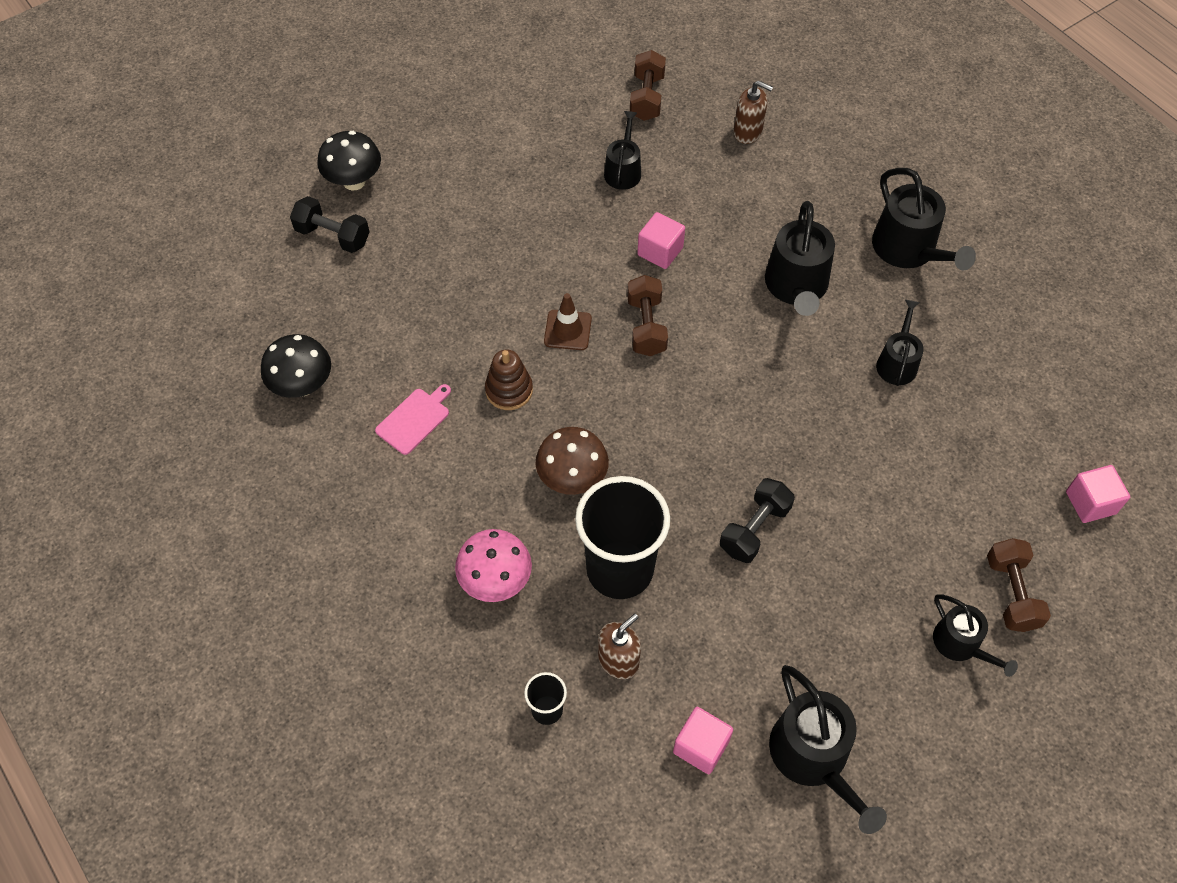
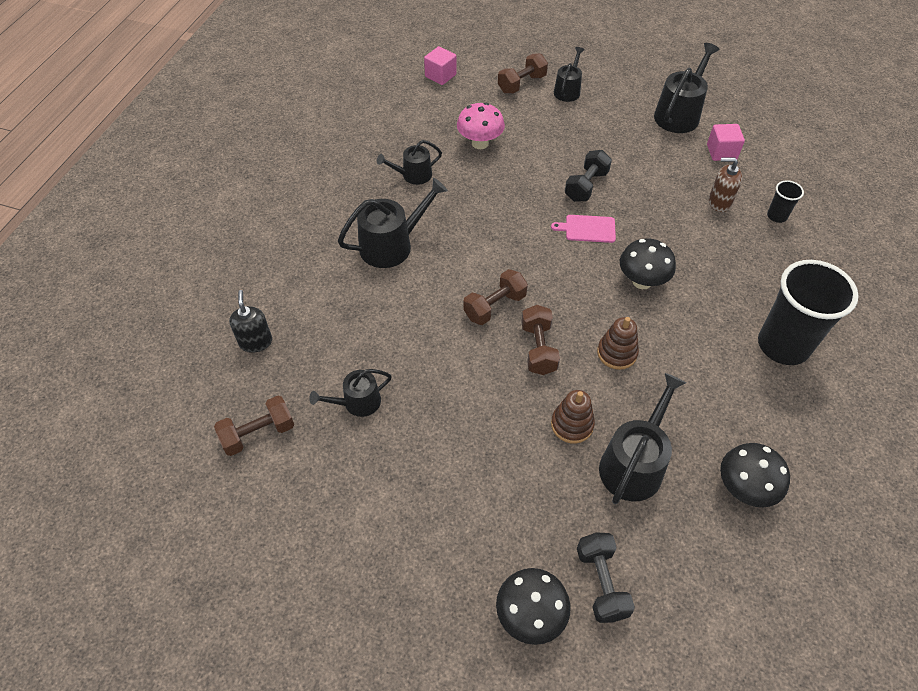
camera: 125 degrees left, 5 degrees down
pink cutting board [375,384,451,455] -> pink cutting board moved to [551,215,616,243]
pink mushroom [455,529,532,602] -> pink mushroom moved to [457,103,505,149]
brown mushroom [536,427,609,495] -> black mushroom [620,238,676,289]
brown traffic cone [544,293,592,350] -> brown dumbbell [521,305,560,375]
black cup [575,476,670,599] -> black cup moved to [758,260,859,365]
pink cube [637,212,685,269] -> none
black dumbbell [720,478,795,563] -> black dumbbell turned 60 degrees counterclockwise [565,150,612,202]
brown soap dispenser [734,81,773,144] -> black soap dispenser [229,290,272,353]
black watering can [872,168,976,270] -> black watering can moved to [599,373,686,504]
none -> brown stacking toy [551,390,595,444]

